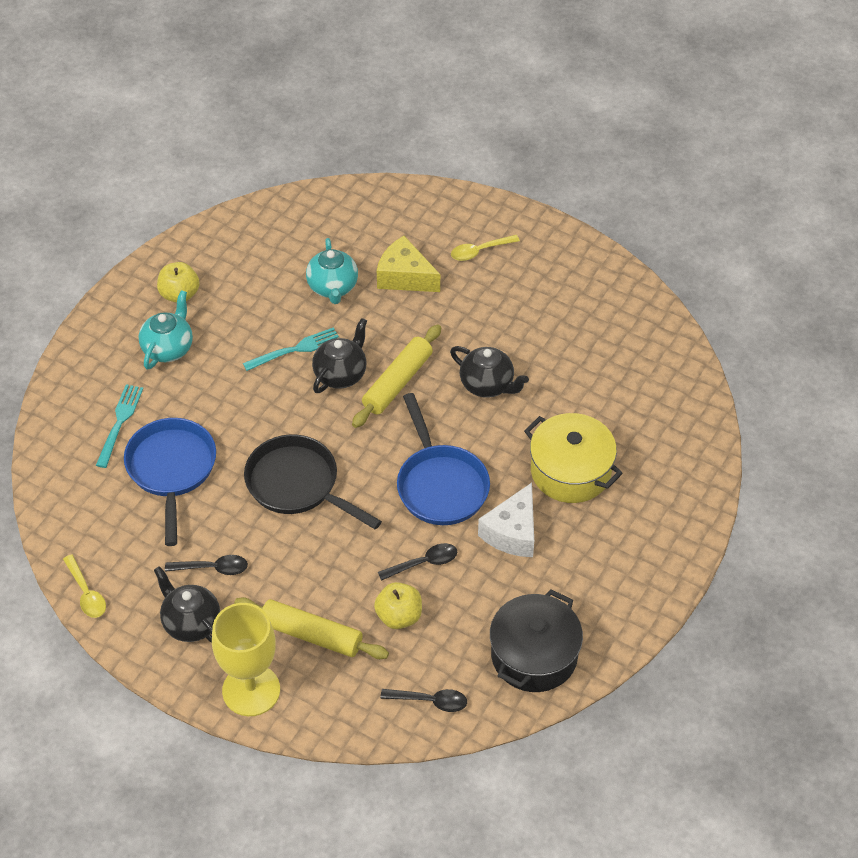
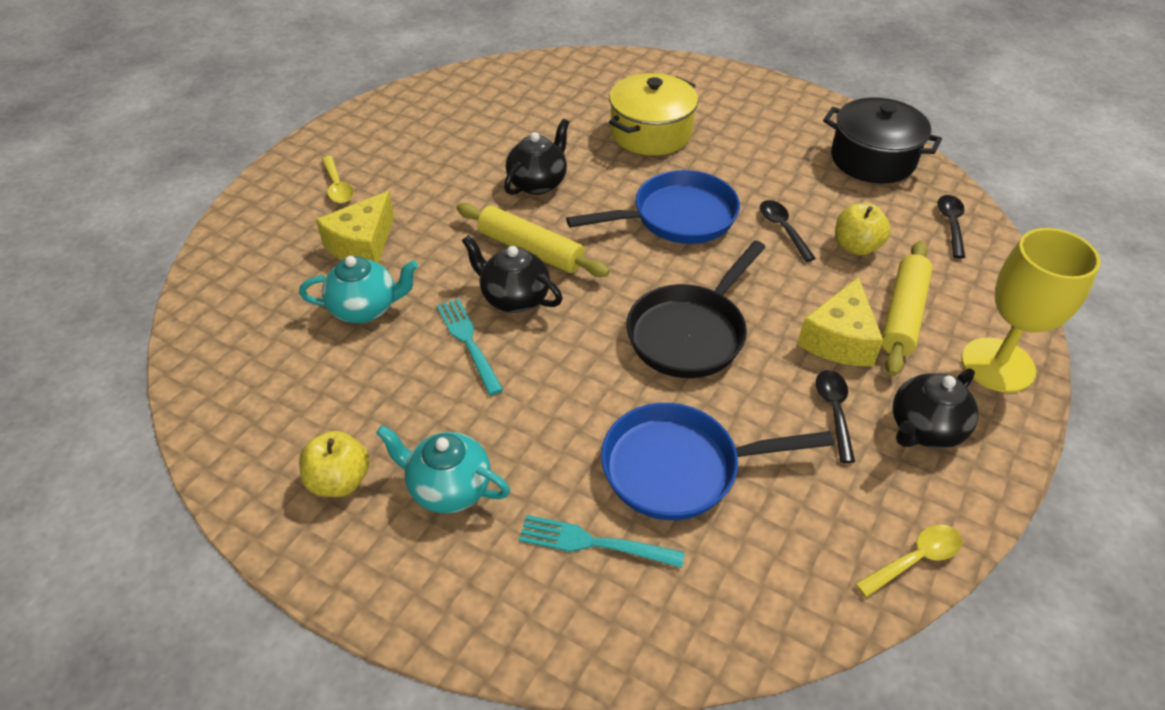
camera: 90 degrees left, 5 degrees down
white cheese [478,483,534,557] -> none
none -> yellow cheese [797,277,883,366]

